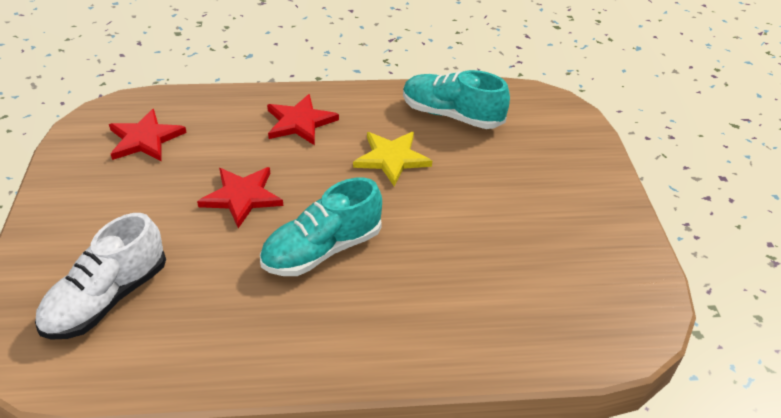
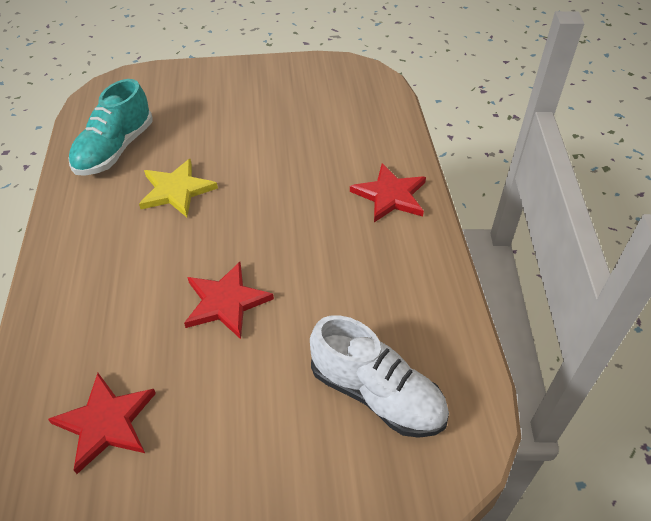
camera: 90 degrees left, 5 degrees up
turquoise shoe [260,178,382,276] -> none
red star [267,94,339,145] -> red star moved to [350,163,426,222]

